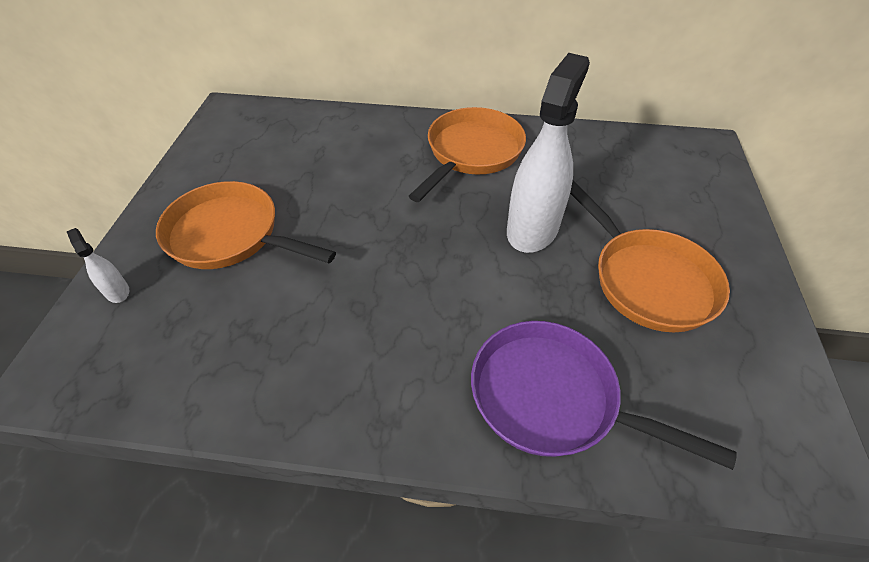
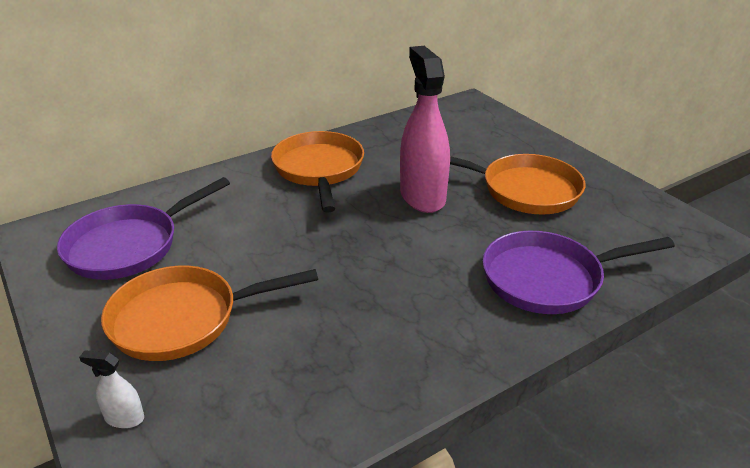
camera: 40 degrees left, 15 degrees down
white spray bottle [507,53,590,253] -> pink spray bottle [400,46,450,213]
none -> purple pan [57,177,230,280]

